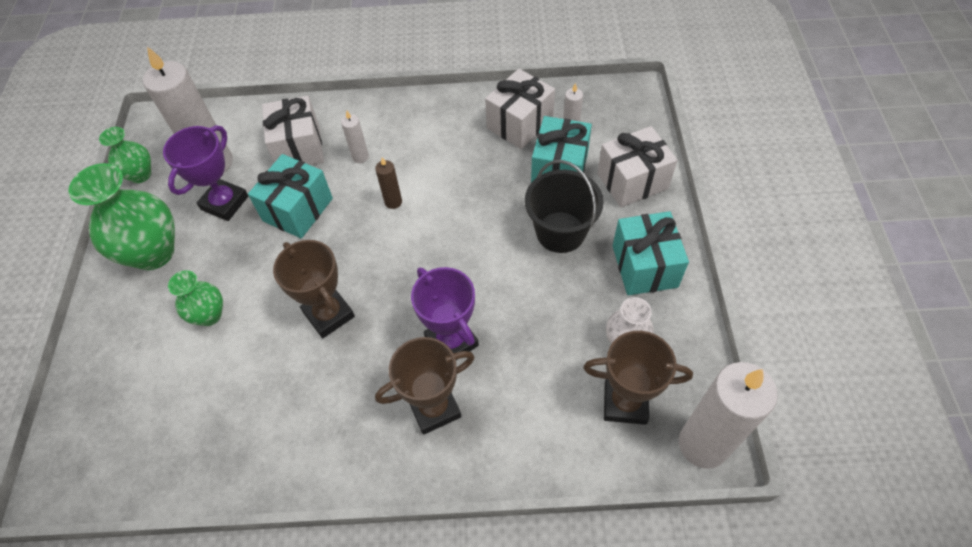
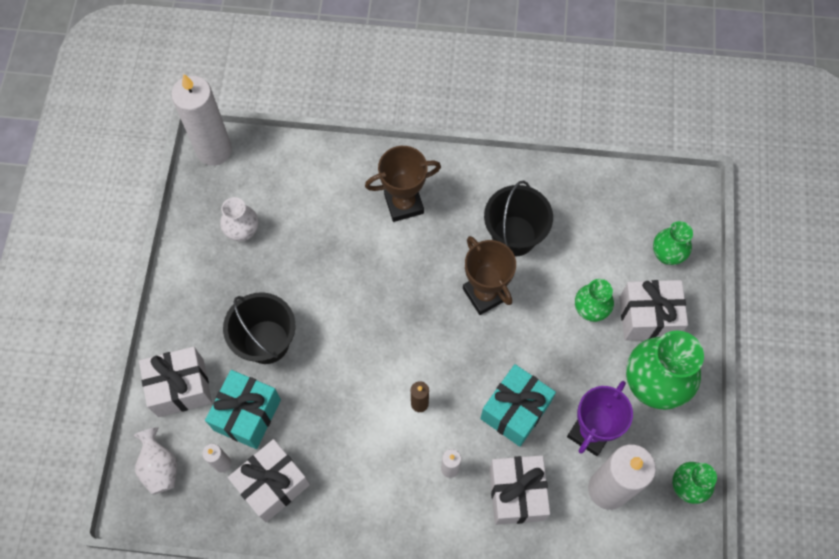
camera: 175 degrees left, 10 degrees up
purple trophy [411,267,479,360] -> none
brown trophy [583,331,693,425] -> none
turquoise gift [613,211,689,295] -> none
none -> white vase [133,427,177,495]
none -> black bucket [484,181,553,257]
none -> white gift [619,280,688,341]
none -> green vase [653,221,693,265]

